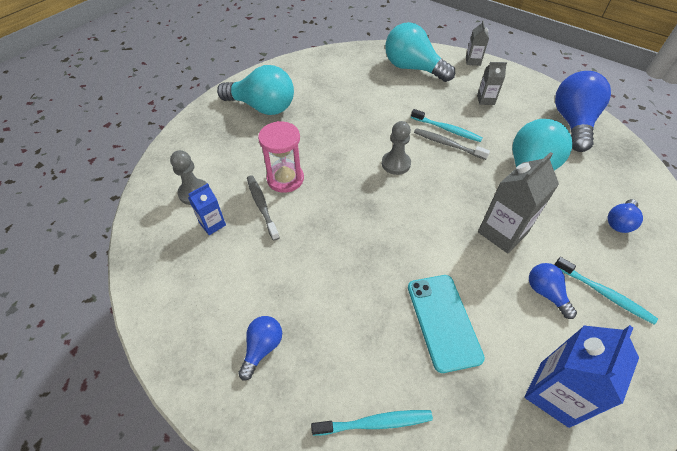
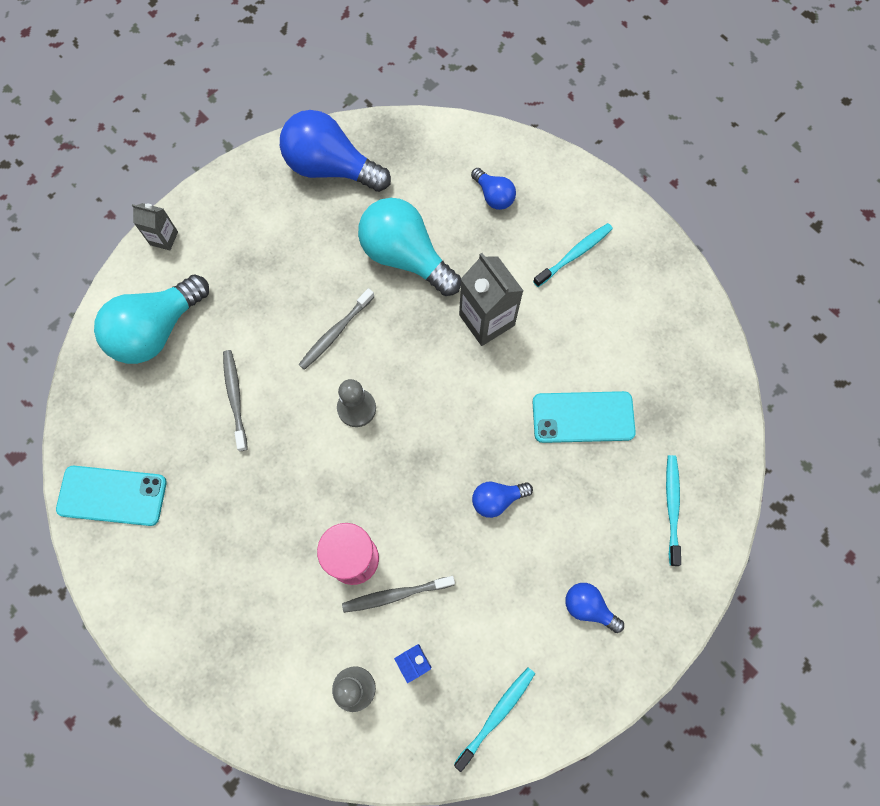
camera: 80 degrees left, 20 degrees up
turquoise light bulb [217,65,294,115] -> none
turquoise toothbrush [411,109,483,142] -> turquoise toothbrush moved to [454,668,535,772]
grey carton [477,62,507,105] -> none
blue carton [524,325,639,428] -> none
blue light bulb [529,263,577,319] -> blue light bulb moved to [472,482,533,518]
none -> turquoise phone [56,466,167,526]
none -> grey toothbrush [223,350,248,451]

